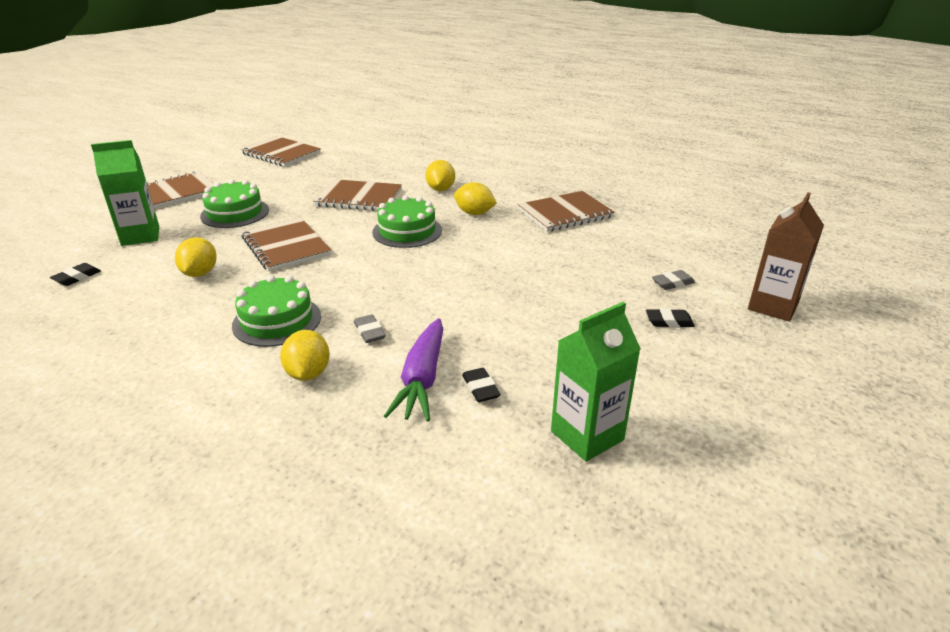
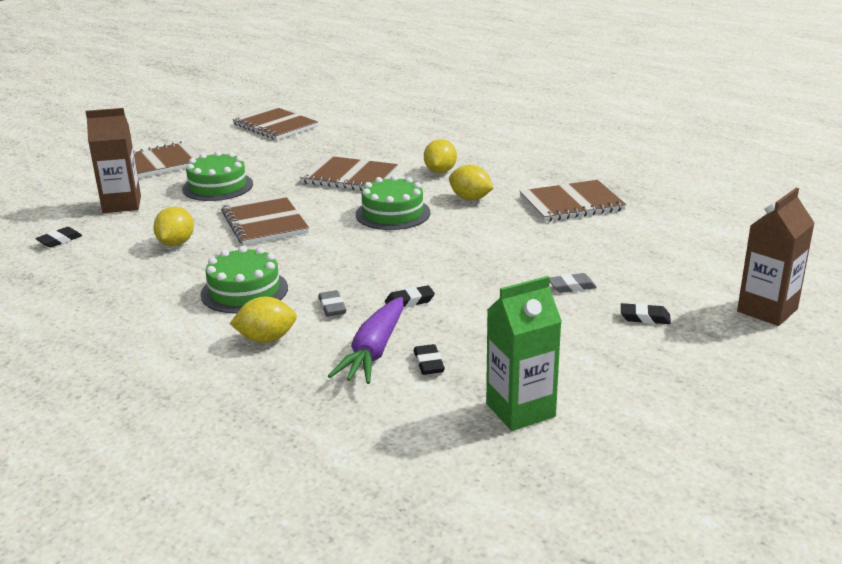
camera: 10 degrees right, 5 degrees down
green carton [91,140,159,246] -> brown carton [85,108,141,213]
yellow lemon [280,330,330,381] -> yellow lemon turned 75 degrees clockwise [230,297,297,343]
grey eraser [652,270,695,290] -> grey eraser moved to [550,273,597,293]
none -> black eraser [385,285,435,308]

